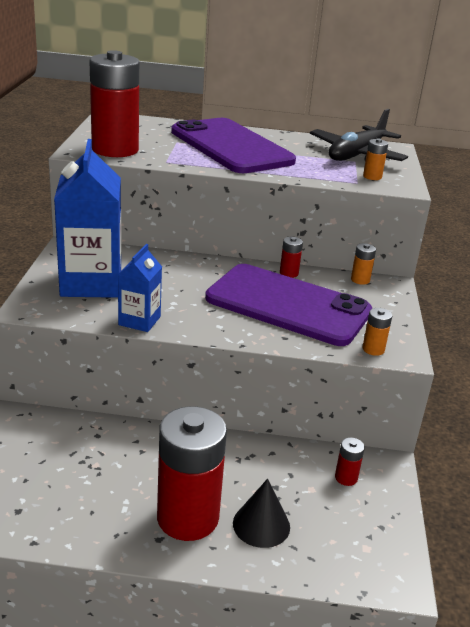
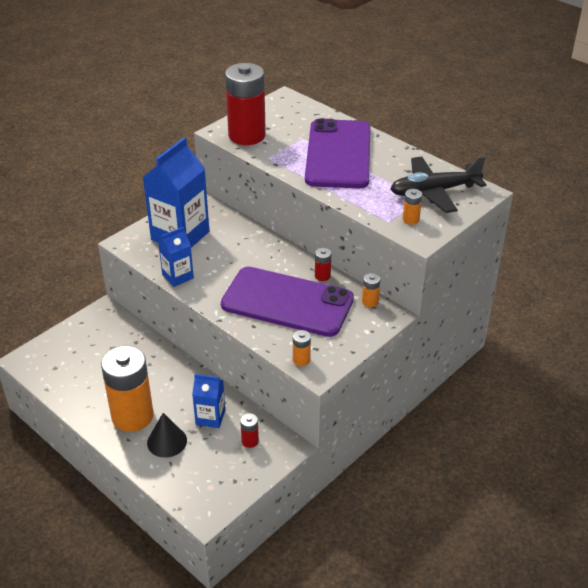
camera: 40 degrees right, 10 degrees up
red battery [157,406,227,541] -> orange battery [101,346,154,432]
purple phone [205,264,372,346] -> purple phone turned 45 degrees counterclockwise [221,267,354,337]
none -> blue carton [192,374,225,428]

